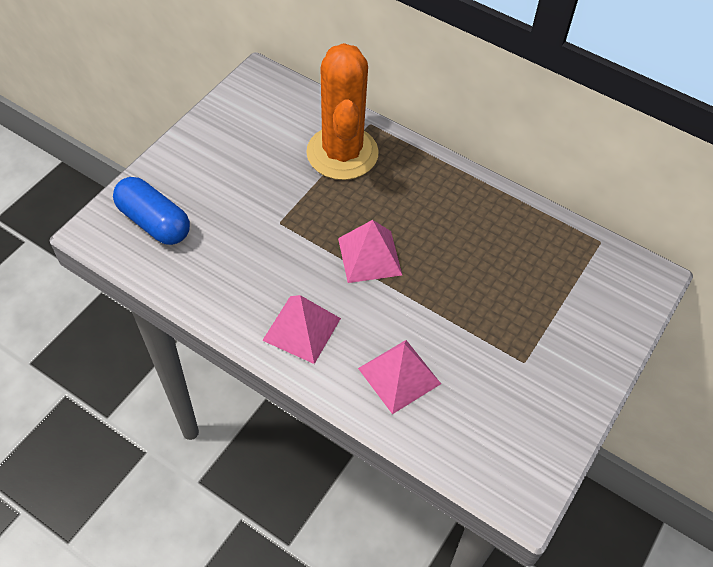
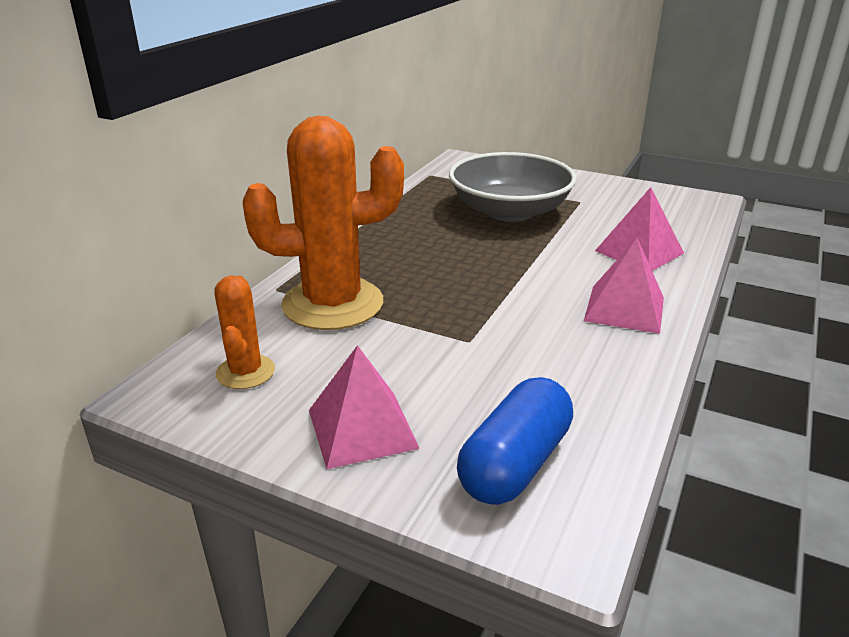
camera: 95 degrees left, 25 degrees down
pink pyramid [338,220,402,283] -> pink pyramid moved to [309,345,420,469]
none -> orange cactus [214,275,275,389]
none -> grey bowl [449,152,577,222]

